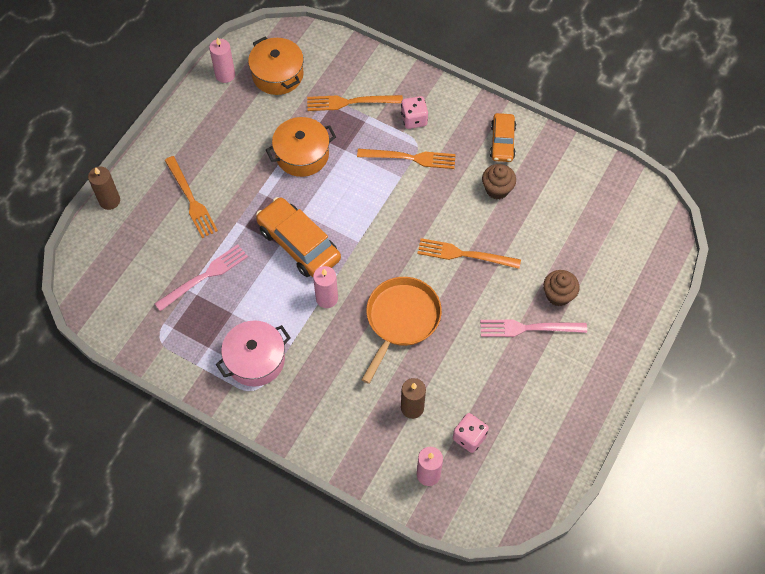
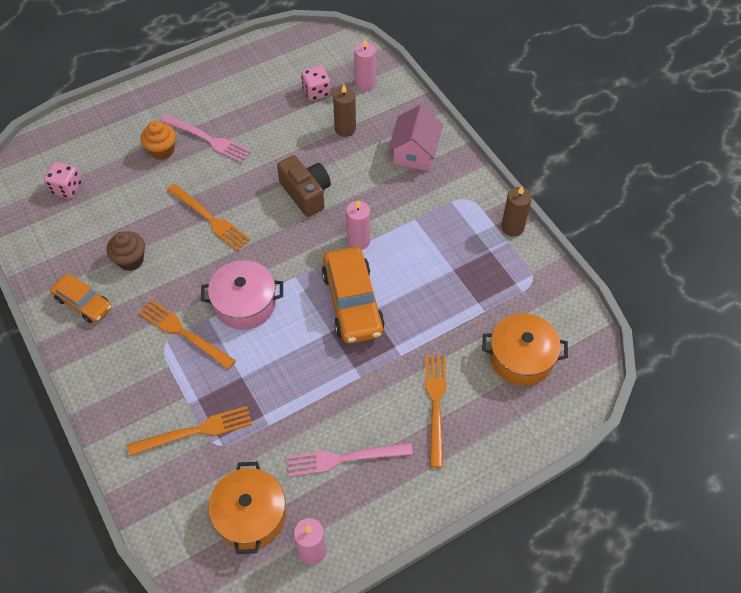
camera: 150 degrees left, 5 degrees down
brown candle [88,166,120,210] -> brown candle moved to [501,186,532,237]
pink fork [154,245,248,311] -> pink fork moved to [287,442,413,477]
pink pot [216,320,290,387] -> pink pot moved to [201,260,283,330]
orange pot [266,117,336,177] -> orange pot moved to [482,313,568,386]
orange fork [307,95,403,111] -> orange fork turned 45 degrees counterclockwise [127,406,252,456]
orange pan [362,277,442,384] -> brown camera [277,155,331,217]
pink dice [401,96,428,129] -> pink dice moved to [44,162,82,198]
orange car [490,113,516,162] -> orange car turned 90 degrees clockwise [50,274,112,323]
brown cupcake [543,270,580,306] -> orange cupcake [141,121,176,160]
none -> pink house [388,105,443,171]

